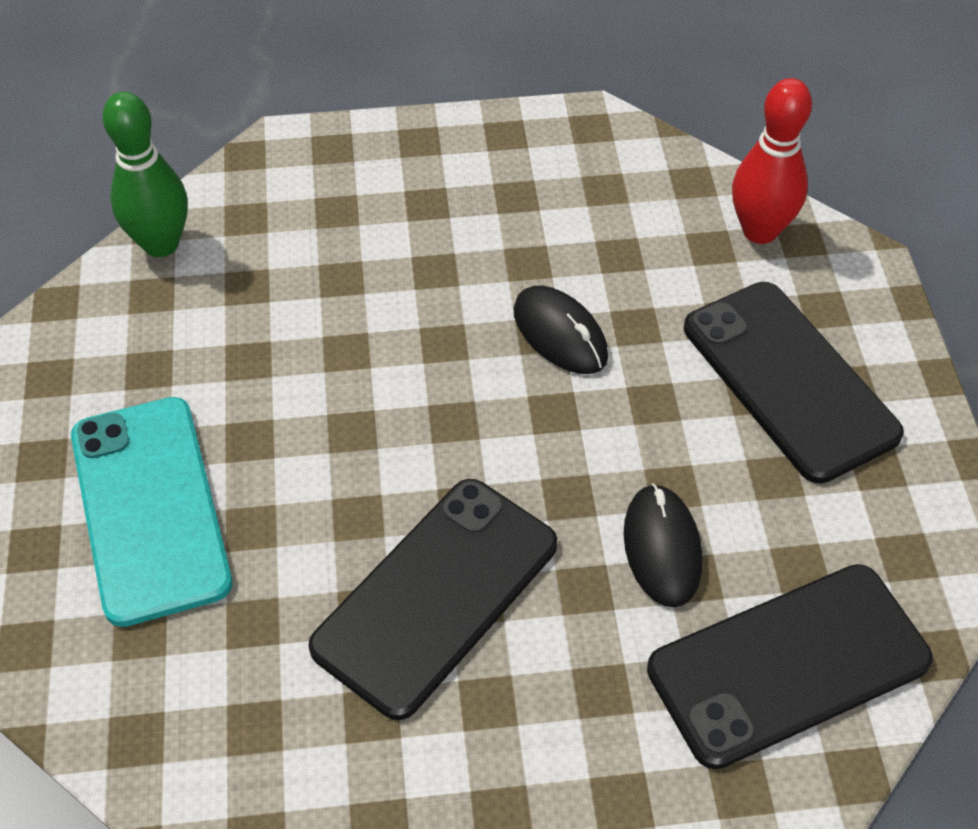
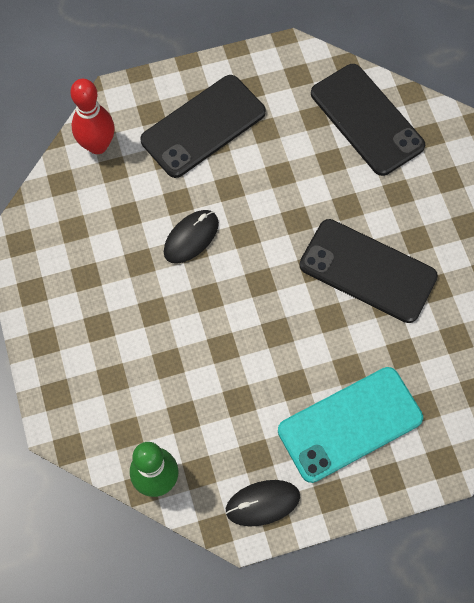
camera: 100 degrees left, 15 degrees up
black mouse [624,483,702,607] -> black mouse moved to [225,480,300,527]

